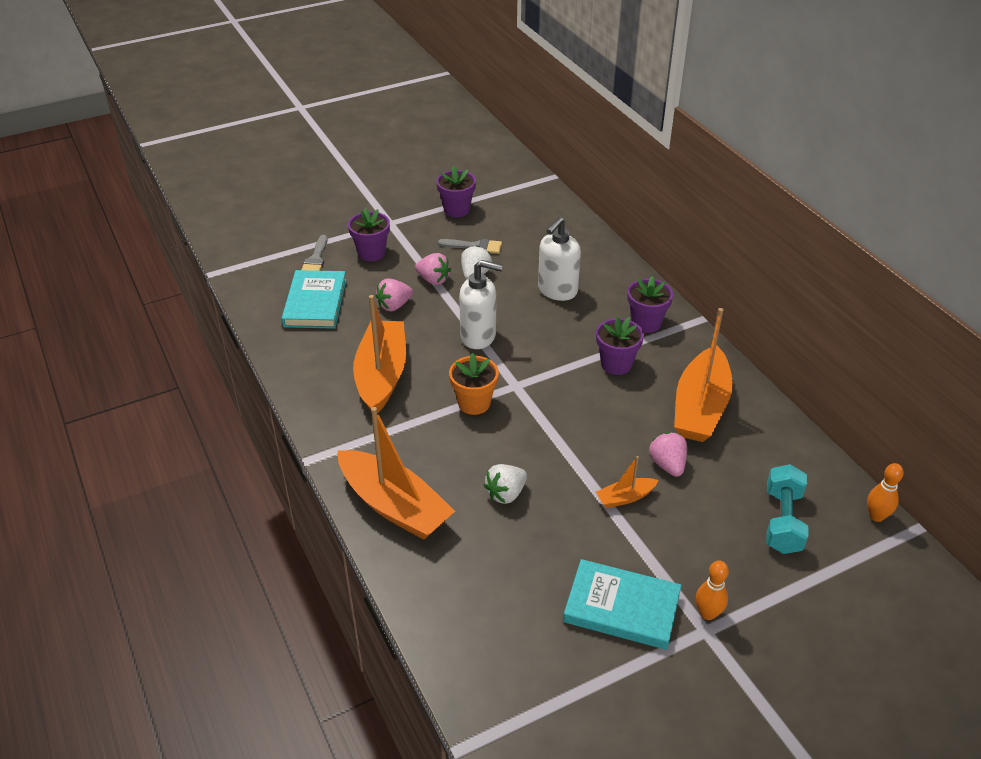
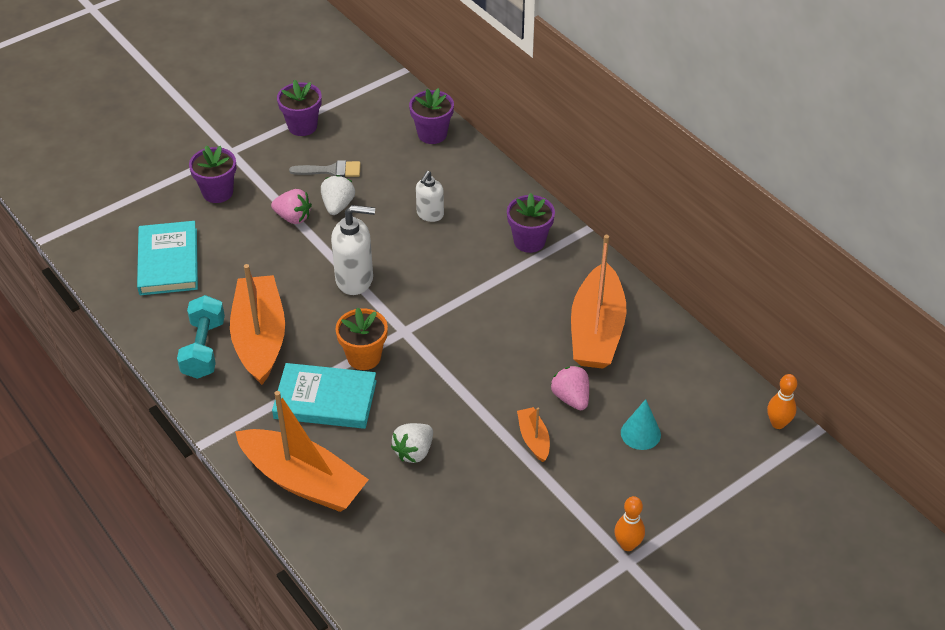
camera: 10 degrees left, 5 degrees up
grey brush [302,235,327,271] -> none
pink strawberry [375,278,413,311] -> none
white soap dispenser [538,217,581,301] -> white soap dispenser [416,171,444,222], size x0.62
turquoise book [563,559,682,650] -> turquoise book moved to [272,363,377,429]
purple flower pot [596,317,644,375] -> purple flower pot moved to [409,88,454,144]
orange boat [596,456,659,508] -> orange boat turned 105 degrees clockwise [517,407,550,462]
turquoise dumbbell [766,464,809,554] -> turquoise dumbbell moved to [177,295,225,379]
none -> turquoise cone [621,399,661,450]

